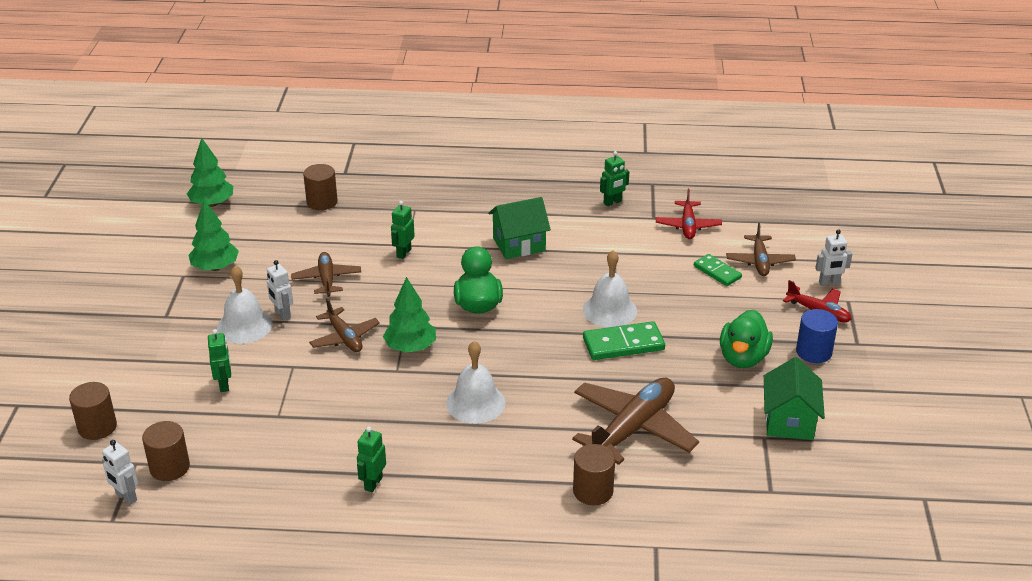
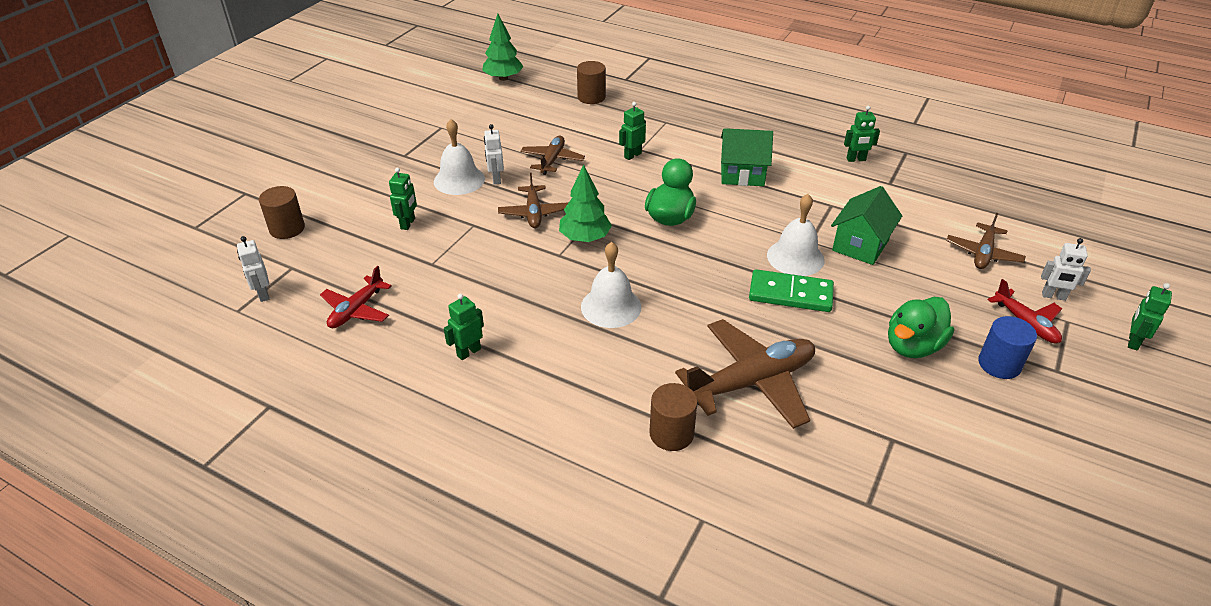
camera: 25 degrees right, 5 degrees up
brown cylinder [142,421,190,481] -> none
green tree [188,200,239,271] -> none
red plane [656,189,722,239] -> red plane moved to [320,266,392,328]
green domino [694,254,742,286] -> none
green house [764,357,825,440] -> green house moved to [831,186,902,265]
none -> green robot [1128,283,1172,350]

